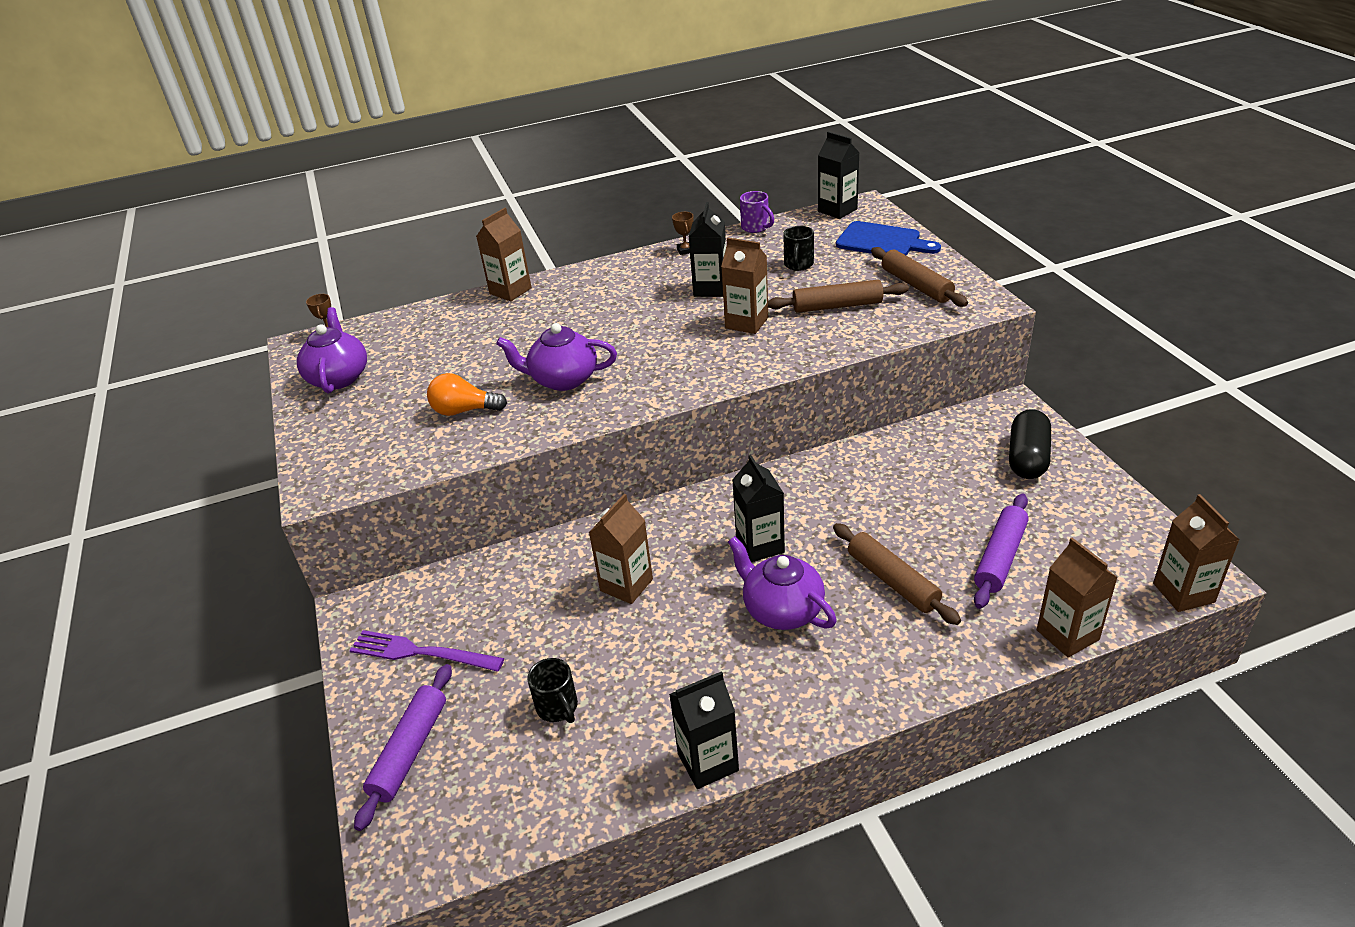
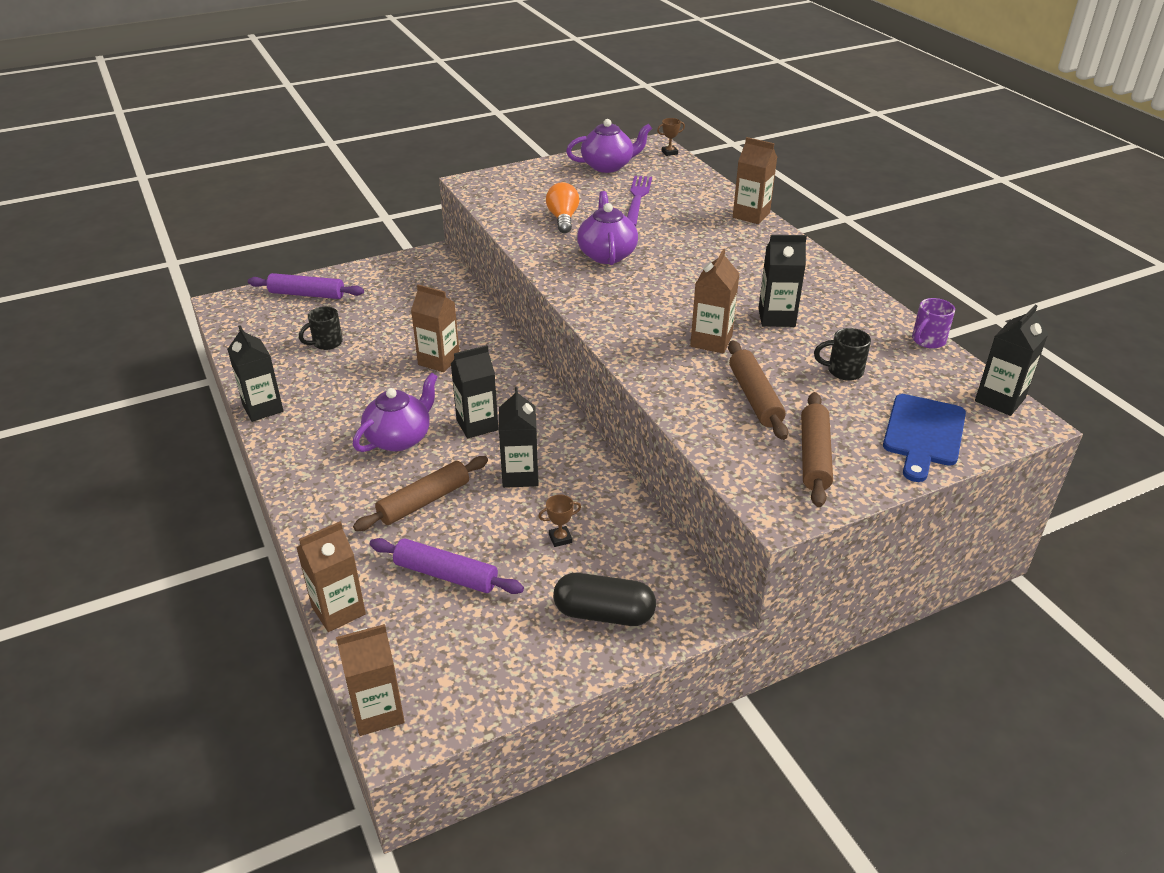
camera: 80 degrees right, 0 degrees up
purple fork [349,630,504,672] -> purple fork moved to [627,176,652,226]
brown trophy [672,212,694,255] -> brown trophy moved to [538,495,581,547]
brown rolling pin [871,247,968,307] -> brown rolling pin turned 45 degrees counterclockwise [801,392,833,507]
none -> black carton [499,387,539,488]

